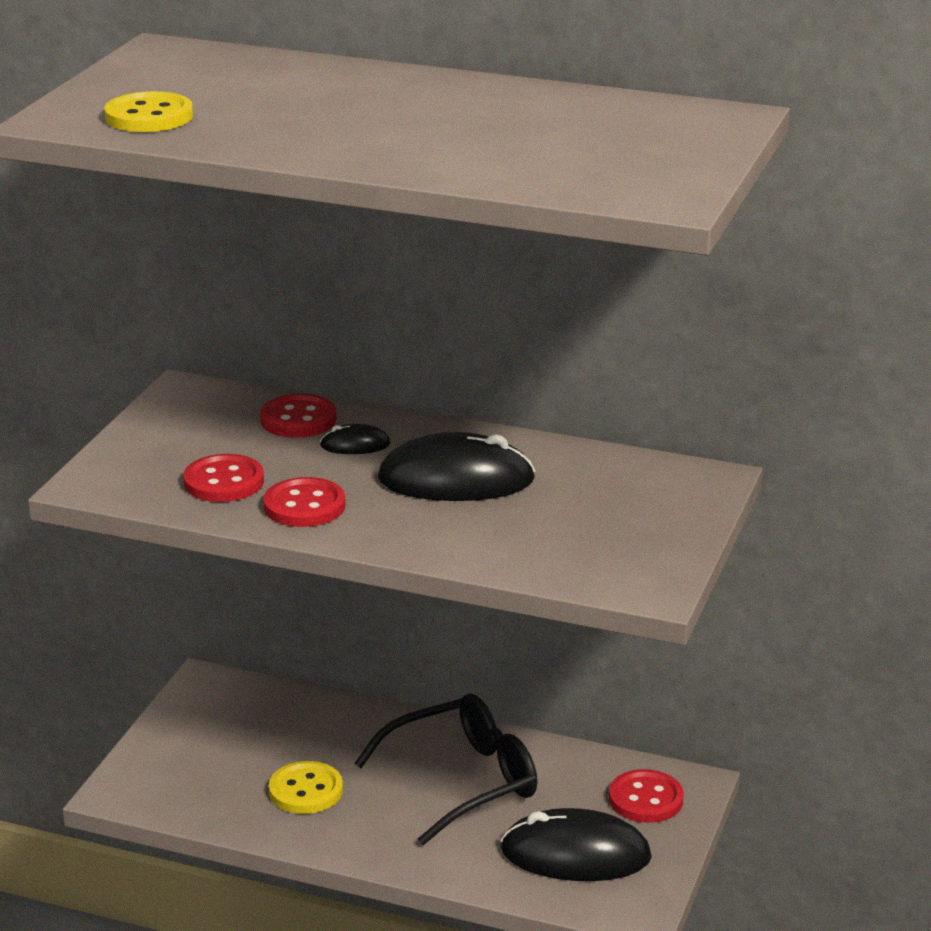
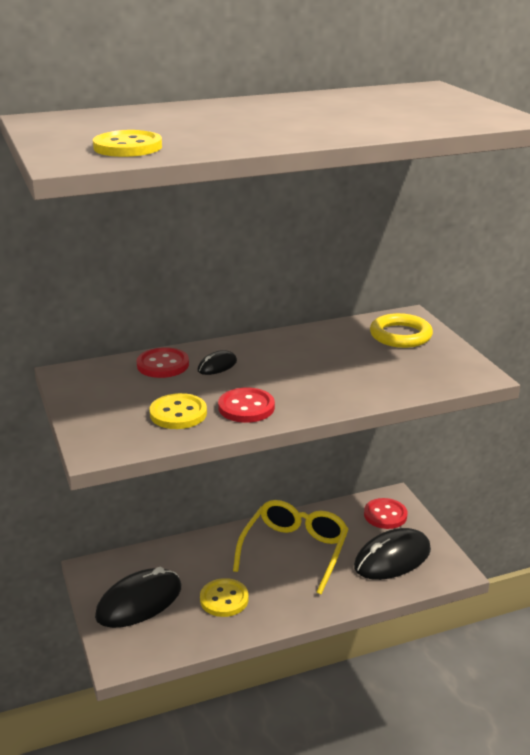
camera: 40 degrees left, 0 degrees up
red button [184,454,264,502] -> yellow button [150,393,207,429]
black glasses [354,694,537,845] -> yellow glasses [233,500,349,595]
black mouse [378,432,535,501] -> black mouse moved to [95,567,181,628]
none -> yellow ring [370,313,433,348]

